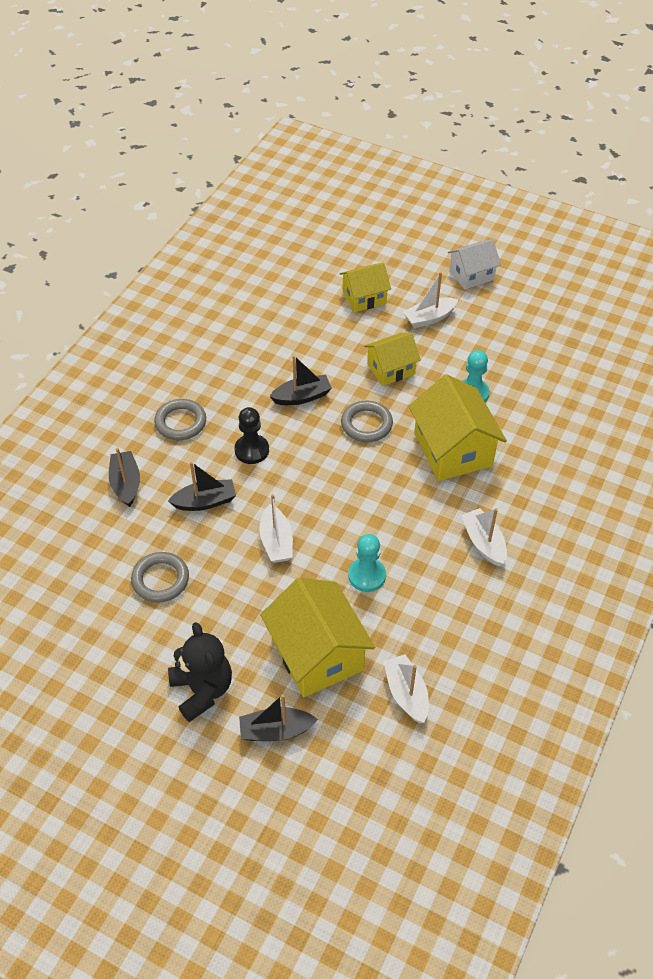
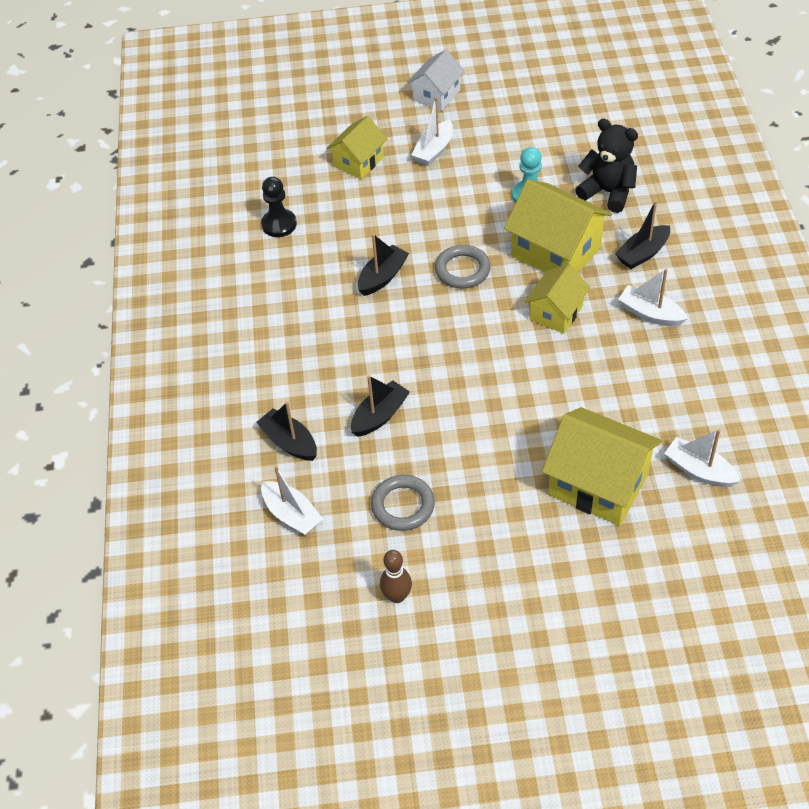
camera: 30 degrees left, 0 degrees up
grey ring [154,399,206,440] -> none
black teddy bear [168,622,232,722] -> black teddy bear moved to [575,119,638,213]
black pawn [234,407,269,464] -> black pawn moved to [261,177,297,237]
black boat [239,694,318,741] -> black boat moved to [615,201,670,269]
white boat [259,494,293,563] -> white boat moved to [261,465,323,535]
turquoise pawn [348,534,386,592] -> none
yellow house [364,333,421,386] -> yellow house moved to [525,264,590,334]
none -> brown bowling pin [380,550,412,603]

